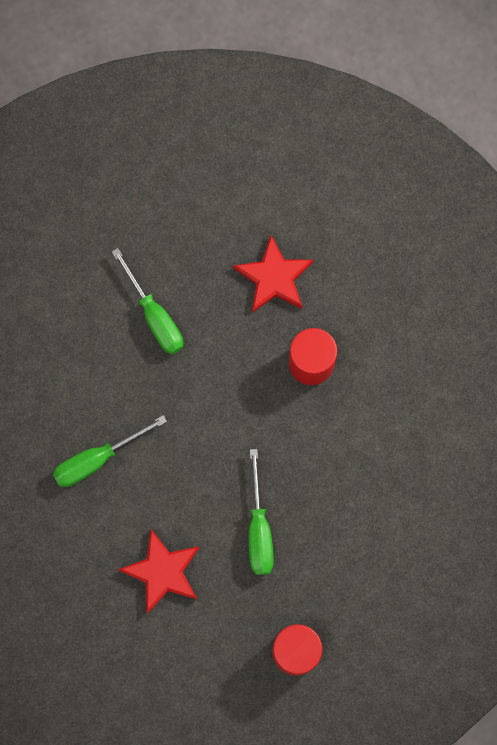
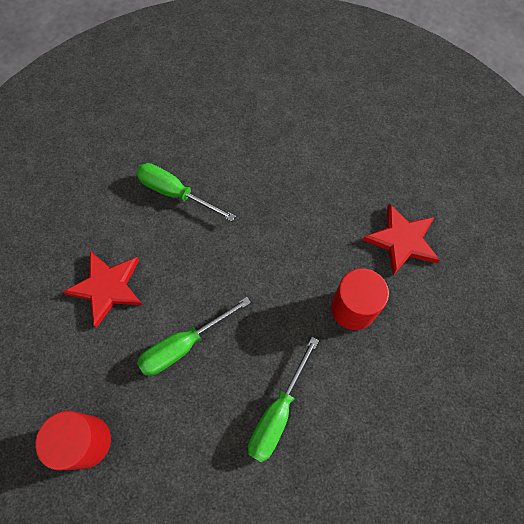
camera: 60 degrees right, 10 degrees down
green screwdriver [112,248,184,355] -> green screwdriver moved to [248,337,319,462]

